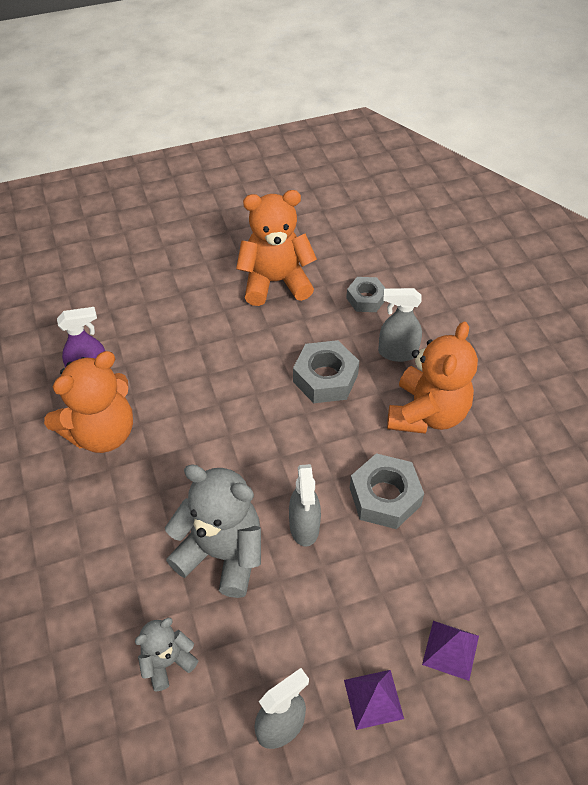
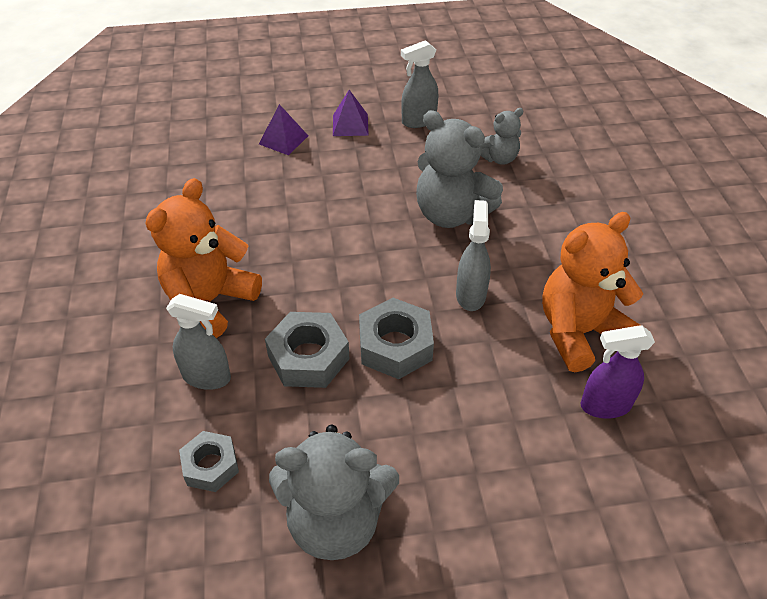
camera: 170 degrees left, 5 degrees down
orange teddy bear [236,190,317,306] -> grey teddy bear [269,425,399,560]
grey spray bottle [289,464,321,547] -> grey spray bottle moved to [456,200,491,311]
grey nut [350,453,424,529] -> grey nut moved to [359,298,434,379]

